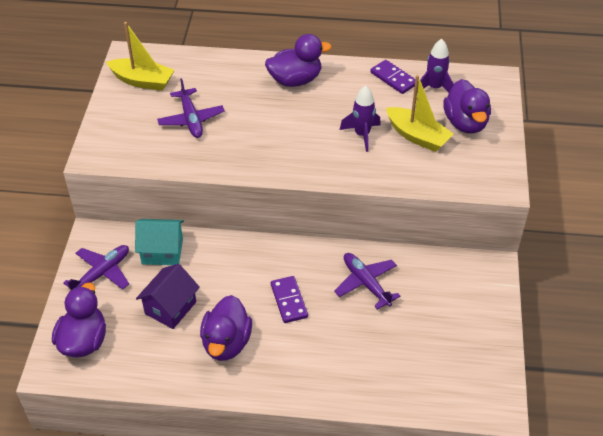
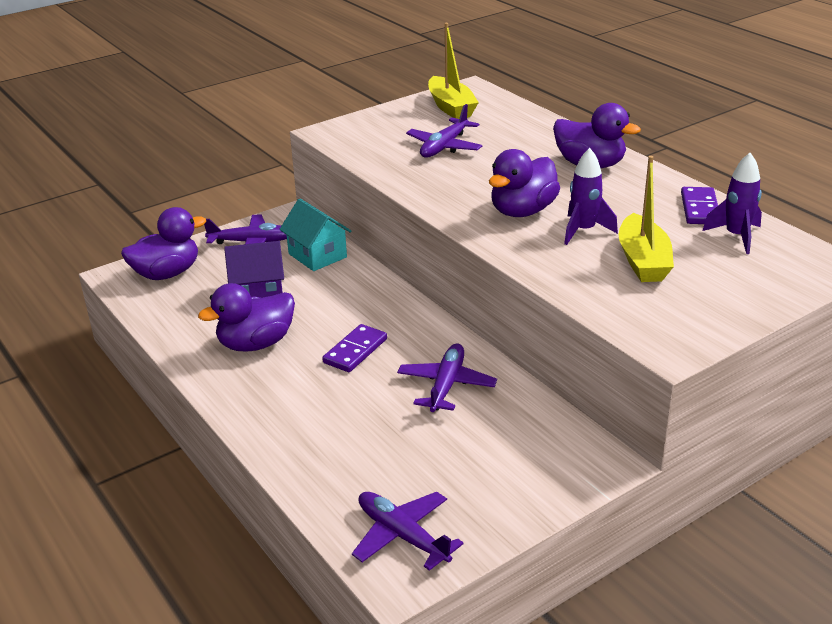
camera: 50 degrees right, 15 degrees down
purple duck [443,79,491,134] -> purple duck moved to [489,149,560,217]
none -> purple plane [352,492,464,571]

